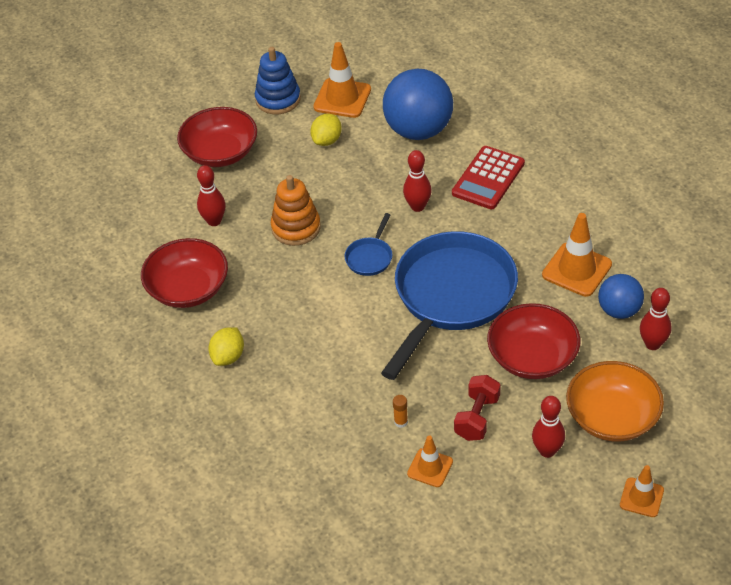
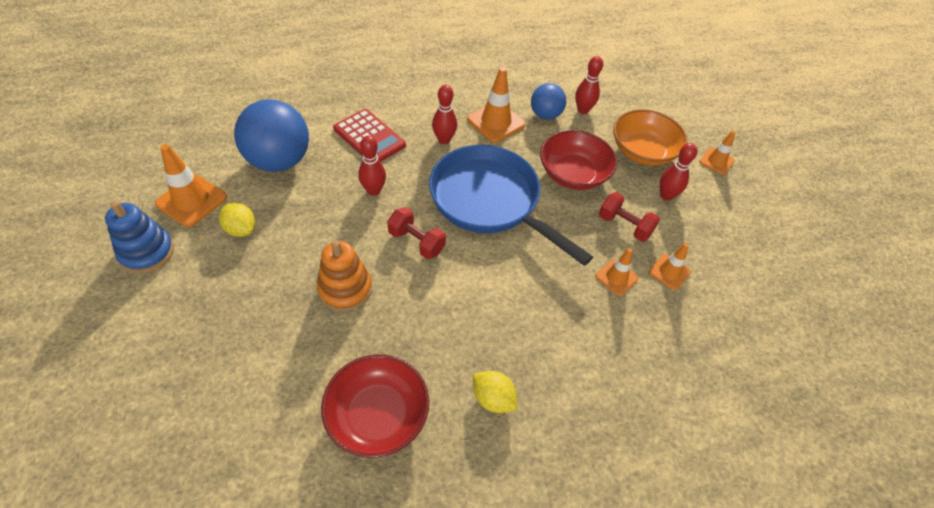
camera: 80 degrees left, 5 degrees up
red bowl [177,107,257,167] -> none
red bowling pin [197,165,225,226] -> red bowling pin moved to [432,85,457,144]
blue pan [345,213,392,276] -> red dumbbell [387,207,446,259]
orange glue stick [393,395,408,428] -> orange traffic cone [595,248,638,296]

